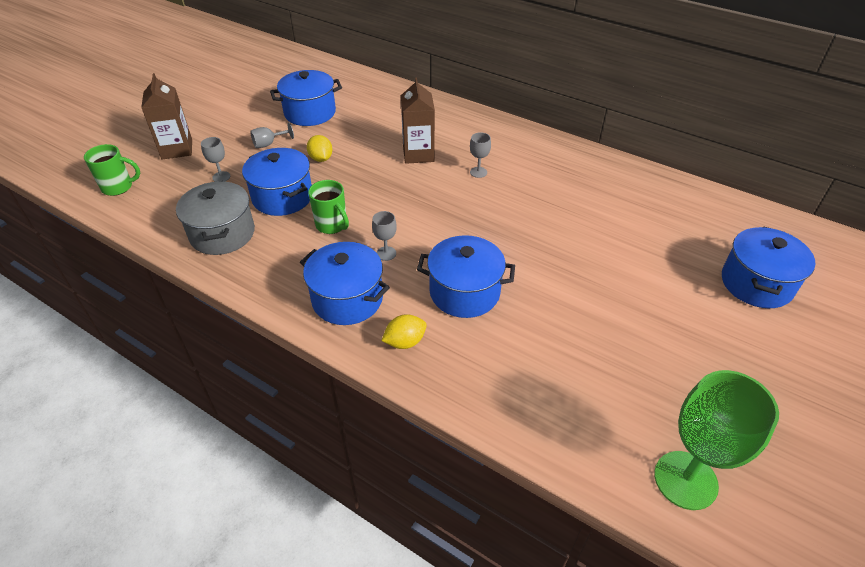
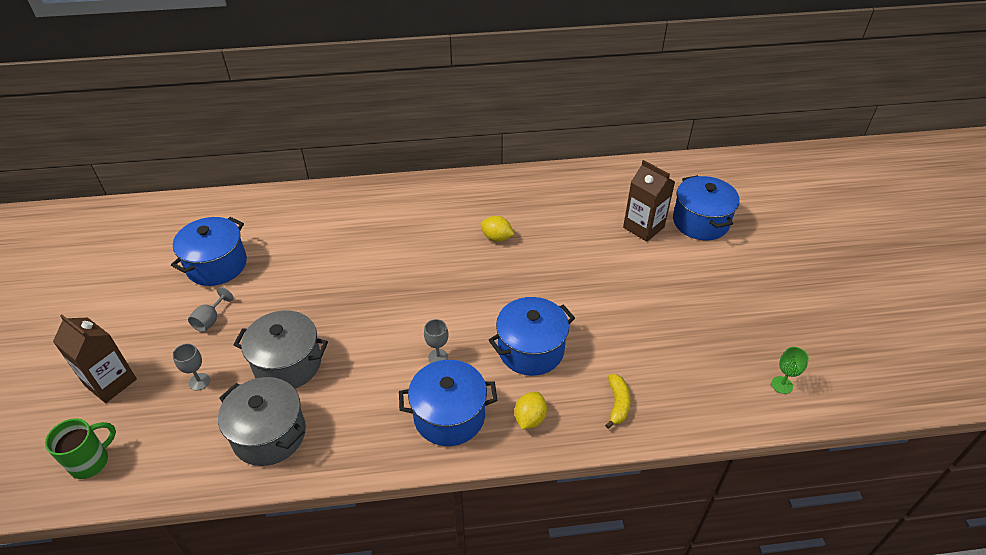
camera: 40 degrees left, 0 degrees up
blue pot [242,148,312,216] -> grey pot [234,310,328,389]
yellow lemon [307,135,332,162] -> yellow lemon moved to [480,216,514,242]
green mug [308,180,349,234] -> none
brown carton [401,78,435,164] -> brown carton moved to [623,160,675,242]
grey goblet [470,132,491,178] -> none
green goblet [654,370,779,510] -> green goblet [771,347,809,394], size x0.44
none -> yellow banana [605,374,631,429]

